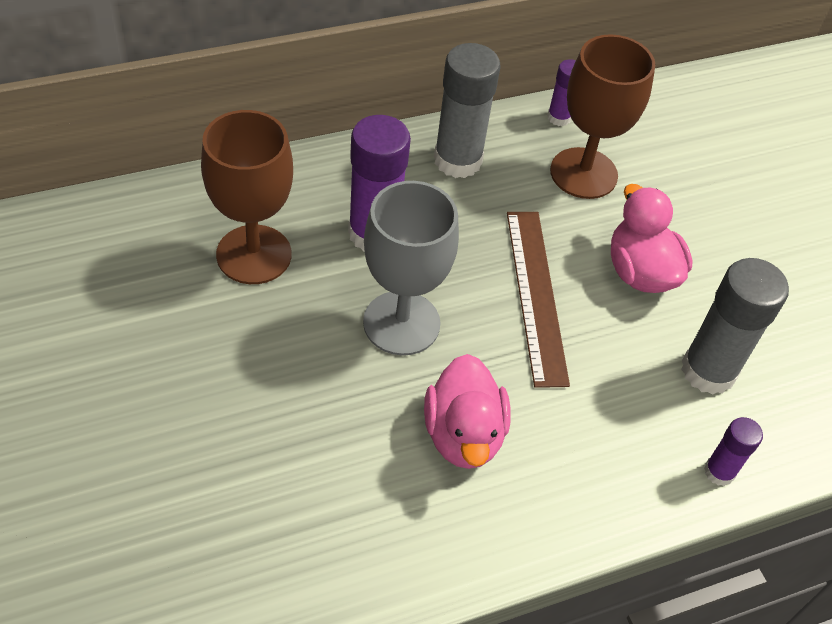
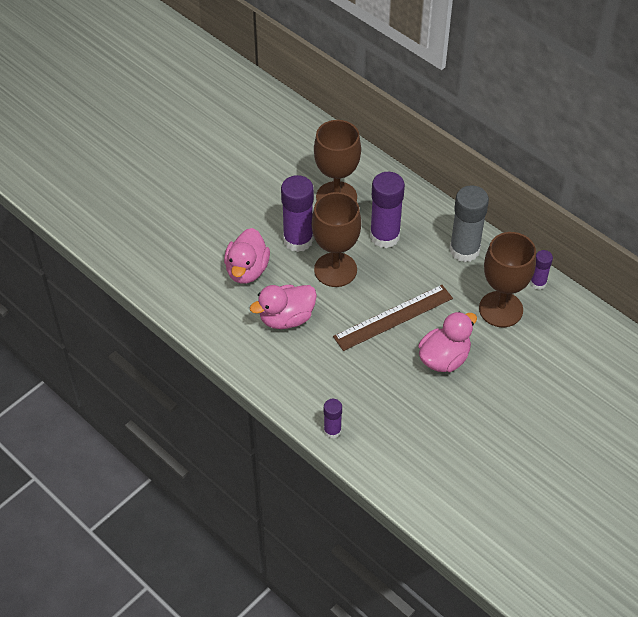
camera: 70 degrees right, 0 degrees up
grey goblet [363,181,459,355] -> brown goblet [312,192,361,287]
grey glue stick [681,258,789,395] -> none
none -> pink duck [224,228,270,284]
none -> purple glue stick [281,175,314,252]

